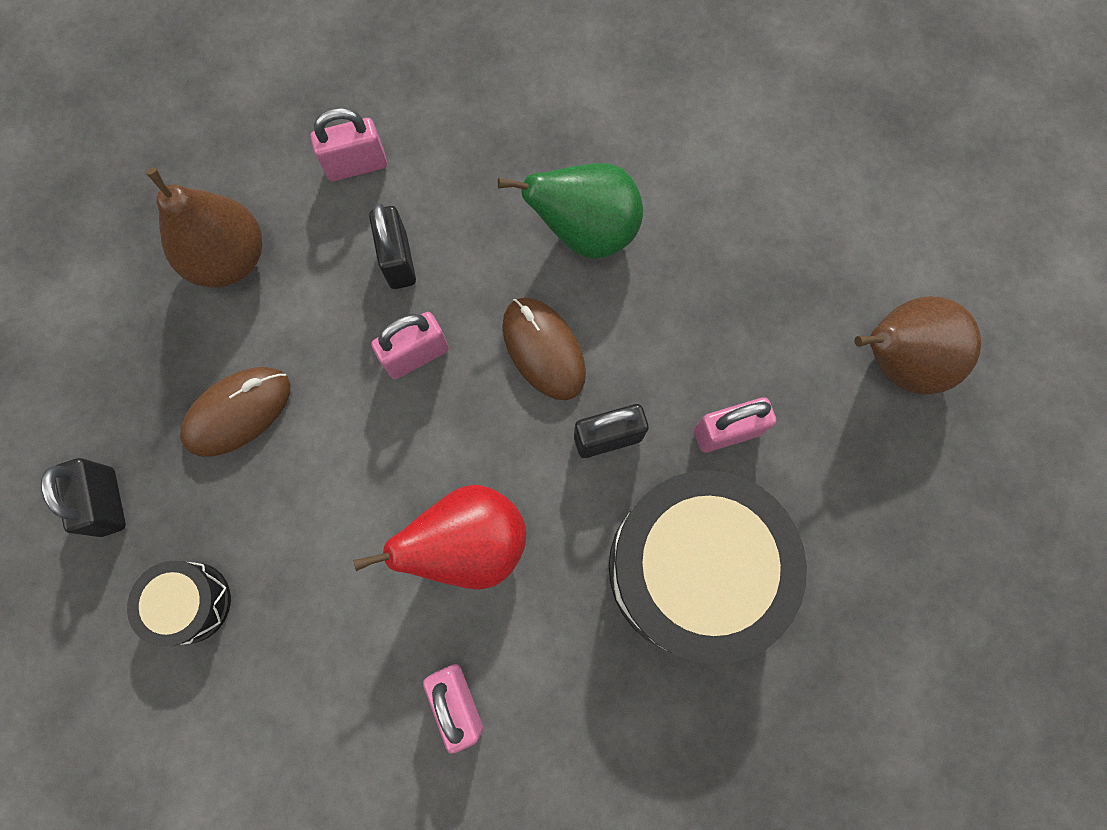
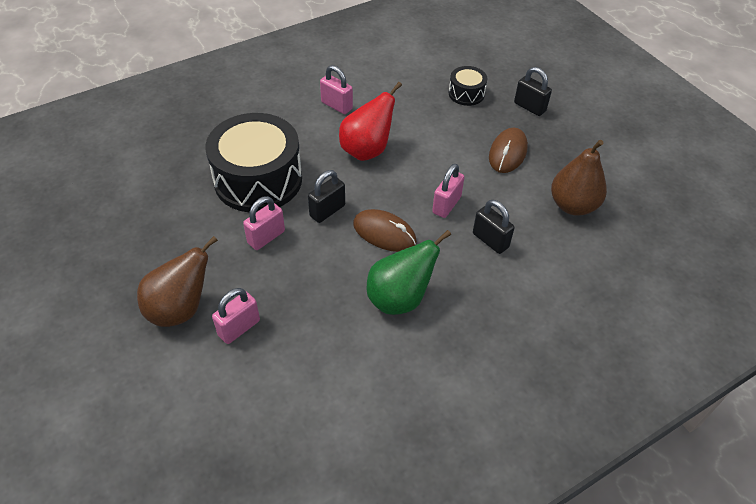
camera: 150 degrees right, 25 degrees down
pink padlock [310,108,387,181] -> pink padlock moved to [212,288,260,344]

